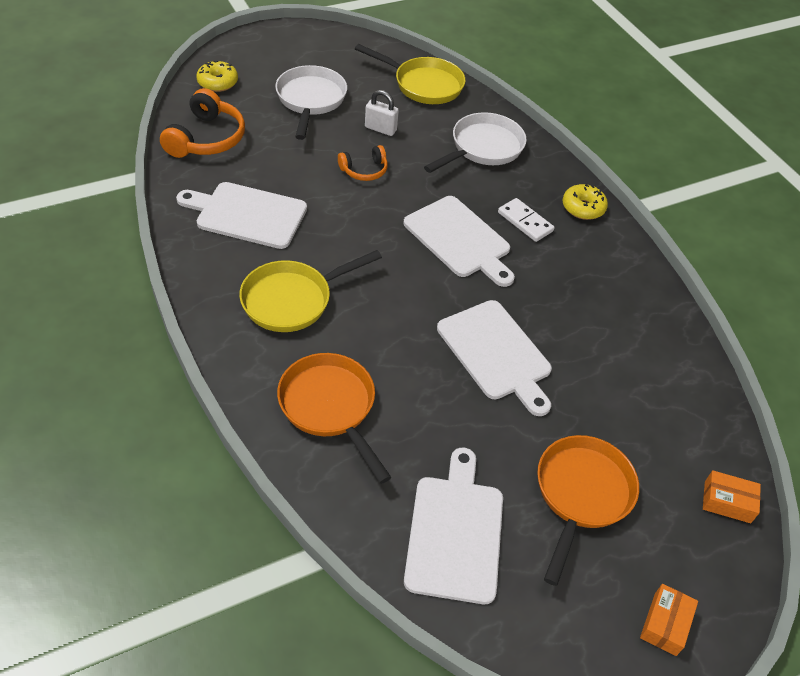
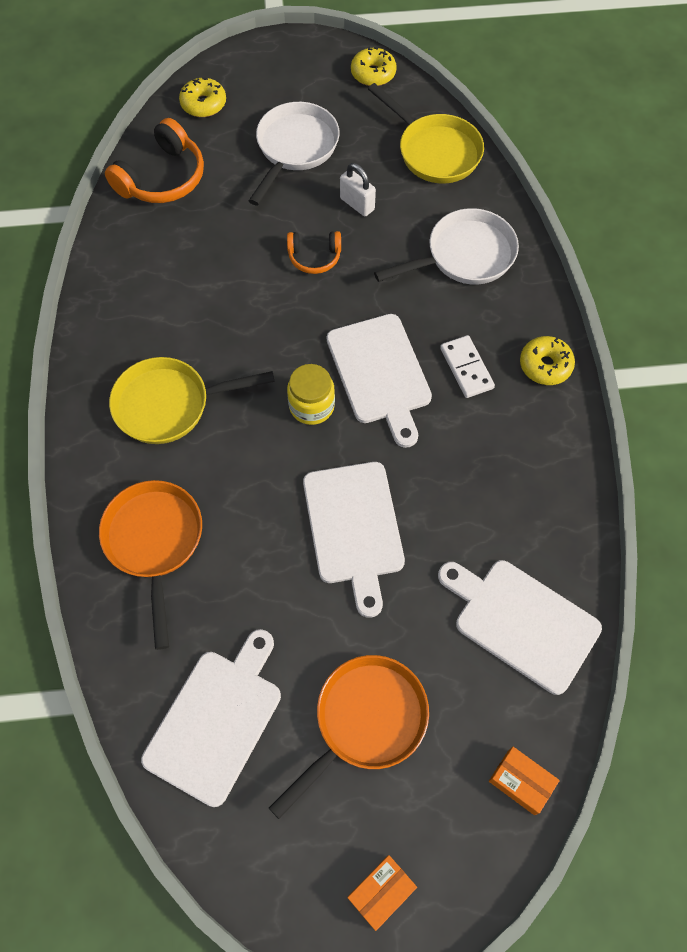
camera: 25 degrees right, 15 degrees up
white cutting board [176,182,307,249] -> white cutting board moved to [438,560,602,695]
none -> yellow jar [287,364,335,425]
none -> yellow donut [351,46,397,86]

